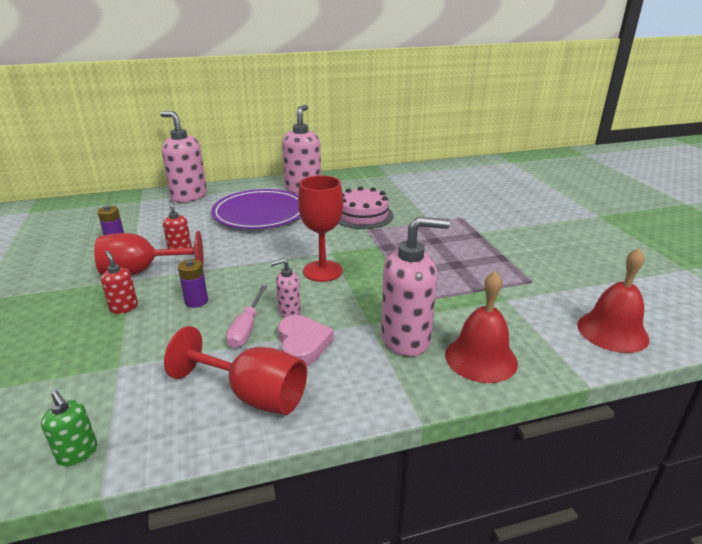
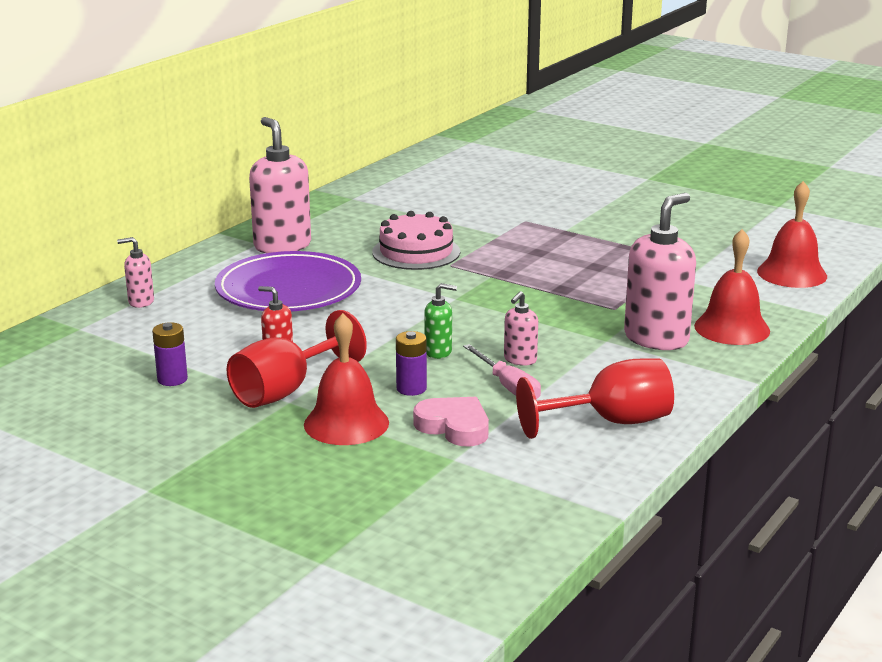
camera: 40 degrees left, 5 degrees down
green soap dispenser [41,391,97,466] -> green soap dispenser moved to [424,283,457,359]
red soap dispenser [101,251,138,314] -> red bell [304,313,389,445]
pink soap dispenser [160,111,207,202] -> pink soap dispenser [117,237,154,308], size x0.49
pink heart [278,315,334,366] -> pink heart moved to [413,397,489,446]
red goblet [298,175,343,282] -> none

